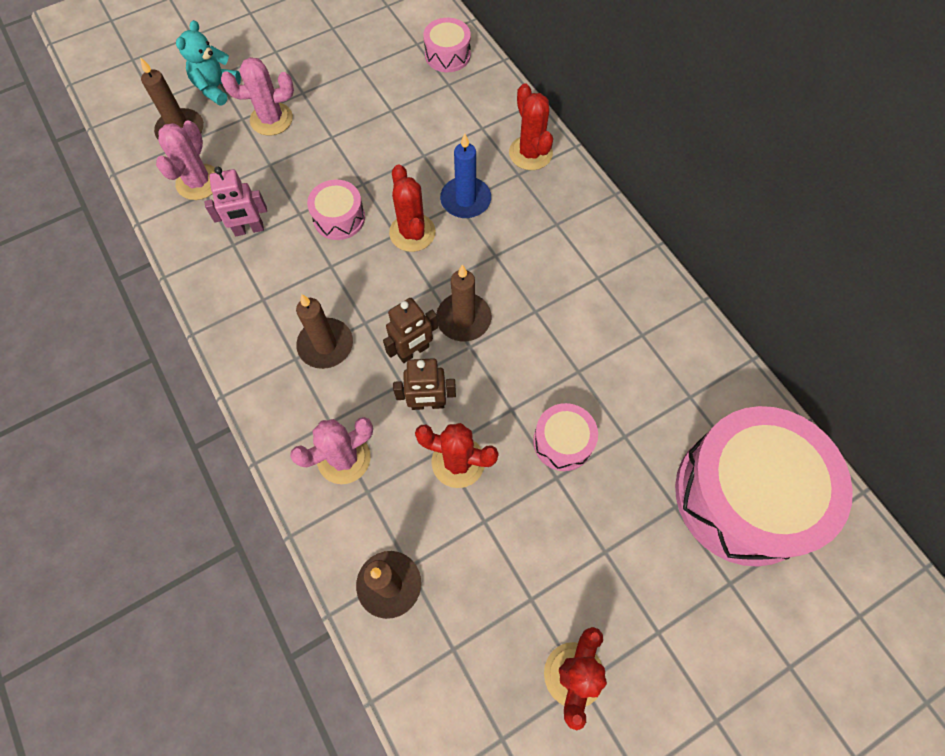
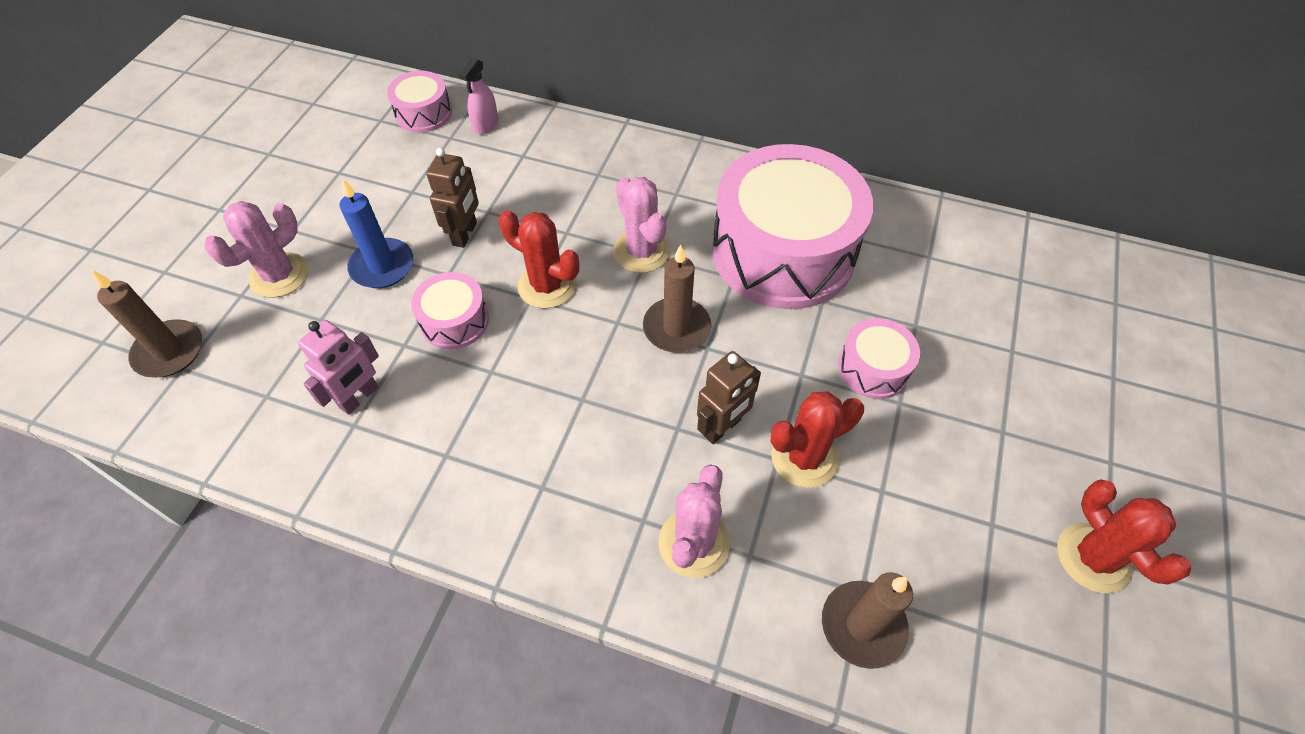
camera: 40 degrees left, 10 degrees down
pink cactus [156,120,215,200] -> pink cactus moved to [613,177,670,273]
turquoise teddy bear [176,20,241,106] -> none
brown candle [296,294,353,369] -> none
brown robot [383,298,438,363] -> brown robot moved to [427,148,479,248]
blue candle [440,133,491,218] -> blue candle moved to [340,178,413,288]
red cactus [509,83,553,170] -> none
pink drum [675,406,853,567] -> pink drum moved to [712,144,873,309]
none -> pink spray bottle [459,58,498,134]

